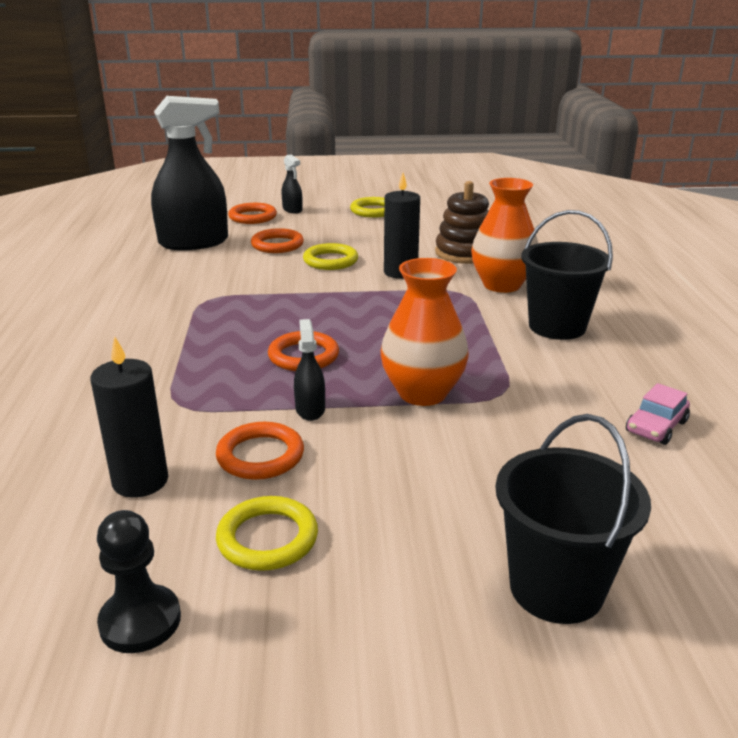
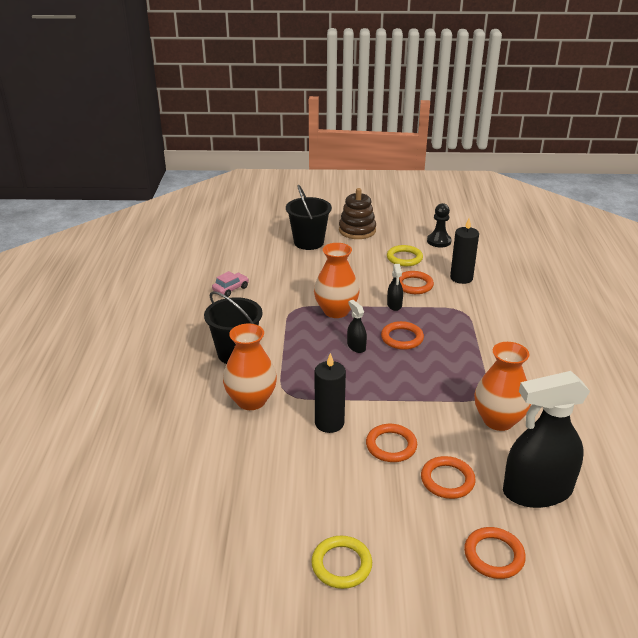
camera: 175 degrees left, 5 degrees up
black spray bottle [281,155,303,213] -> black spray bottle moved to [347,300,367,353]
yellow ring [303,243,358,270] -> orange ring [366,424,417,462]
brown stacking toy [435,181,489,264] -> brown stacking toy moved to [339,188,376,239]
none -> orange vase [474,342,531,431]

